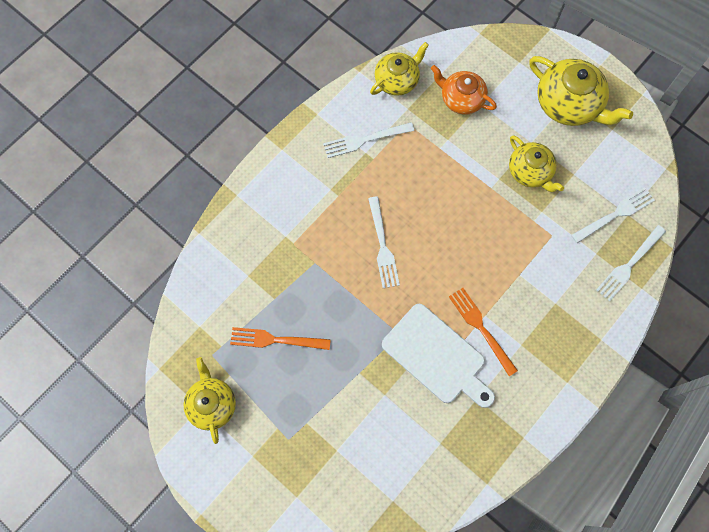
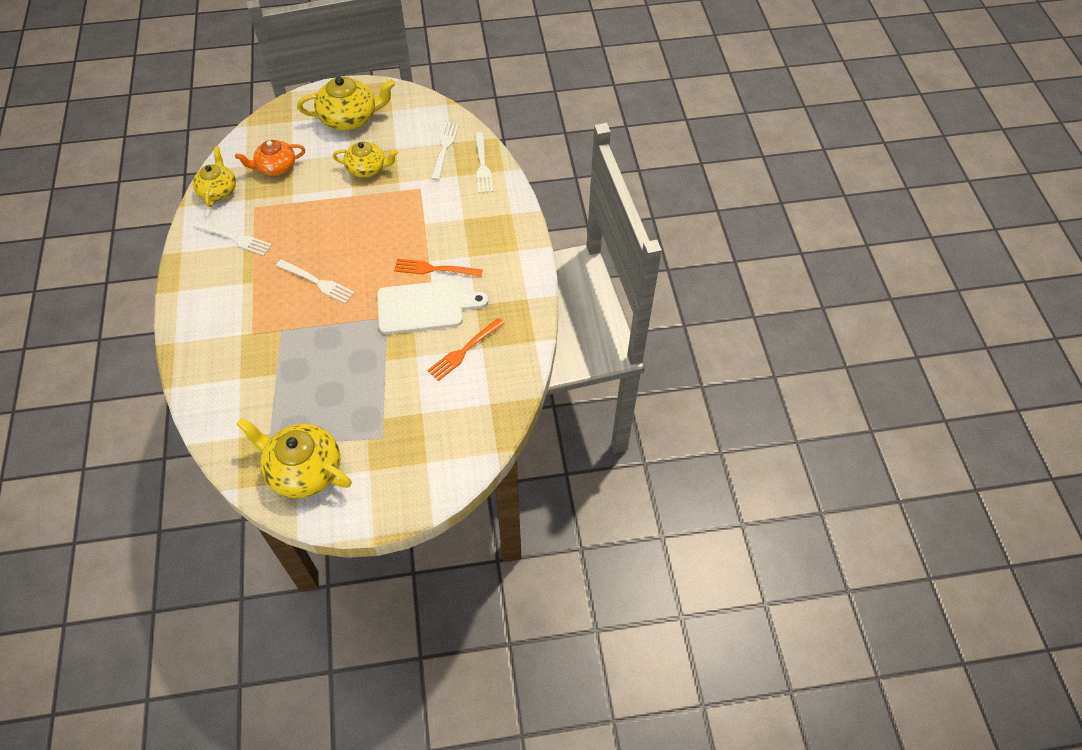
camera: 50 degrees left, 15 degrees down
yellow teapot [184,357,236,444] -> yellow teapot [236,418,352,498], size x1.53
orange fork [230,327,331,350] -> orange fork moved to [427,318,505,381]
white fork [323,122,414,158] -> white fork turned 90 degrees counterclockwise [193,220,272,256]

